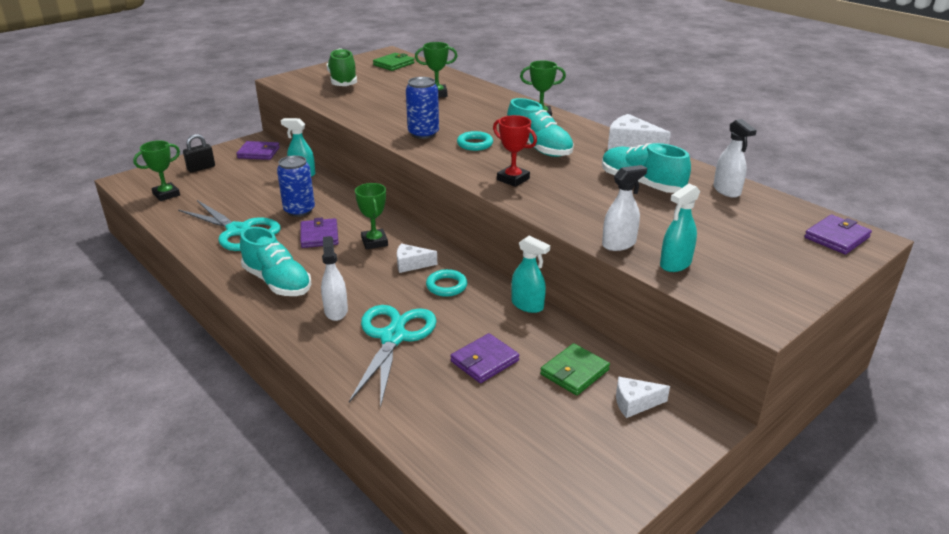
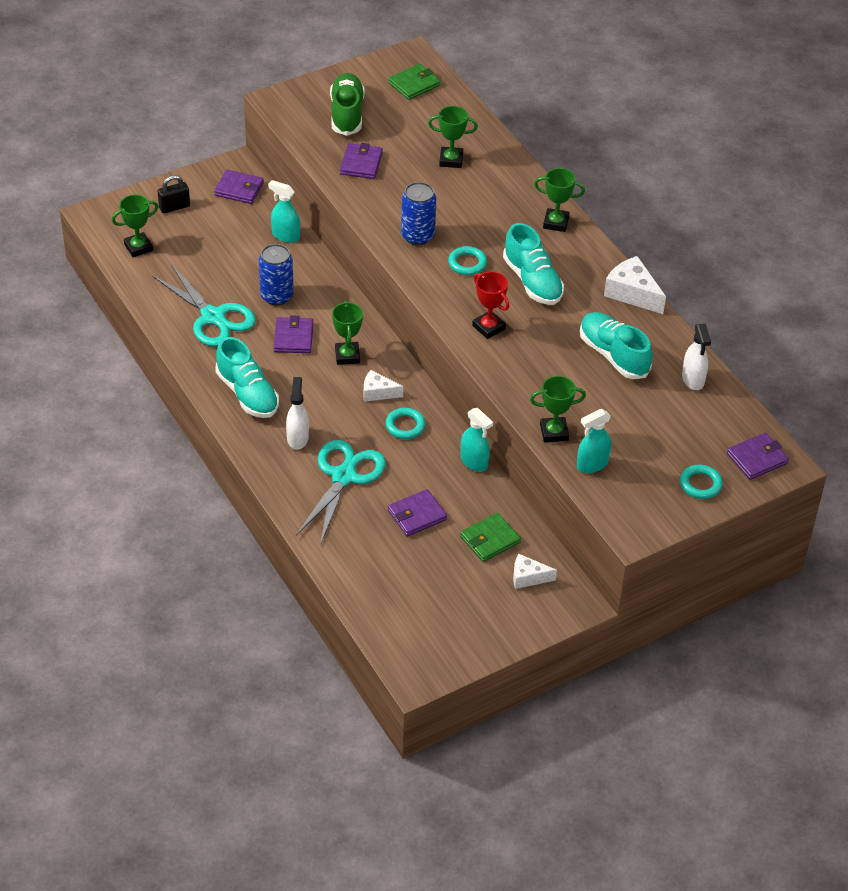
camera: 10 degrees right, 15 degrees up
white spray bottle [602,165,647,251] -> green trophy [530,376,586,442]
none -> purple wallet [340,143,383,179]
none -> turquoise ring [680,465,723,499]

